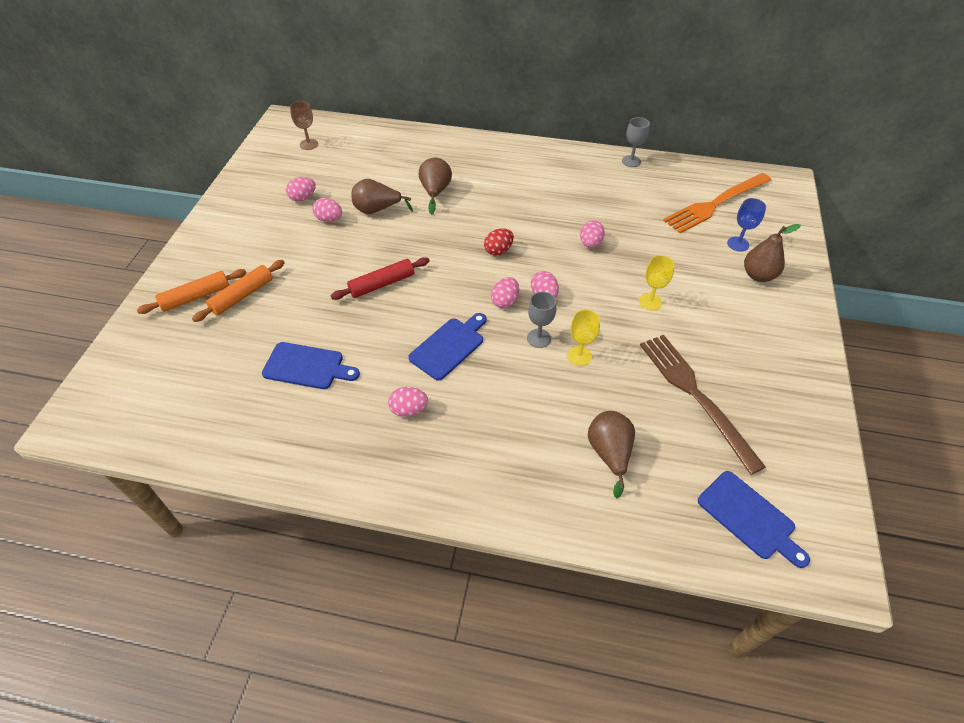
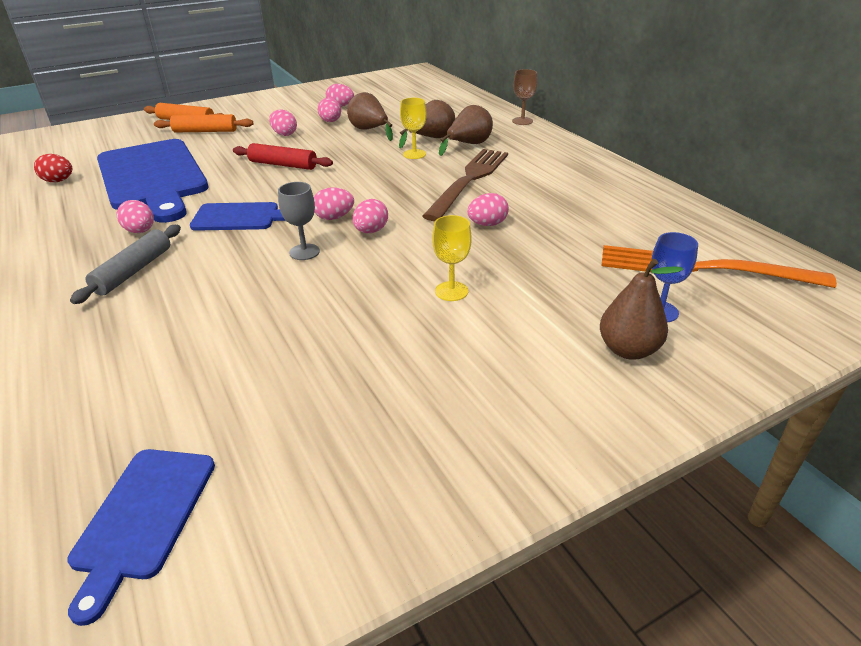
camera: 50 degrees right, 15 degrees down
blue cutting board [262,342,360,389] -> blue cutting board [97,139,208,223], size x1.99
brown goblet [290,101,318,150] -> brown goblet moved to [512,69,538,125]
red egg [484,229,514,255] -> red egg moved to [34,154,72,182]
yellow goblet [567,310,600,366] -> yellow goblet moved to [400,98,427,159]
brown pear [588,411,635,498] -> brown pear moved to [439,105,493,156]
grey goblet [622,117,650,167] -> none
brown fork [640,335,766,475] -> brown fork moved to [422,149,508,221]
none -> grey rolling pin [70,225,181,304]
none -> pink egg [269,110,297,136]

